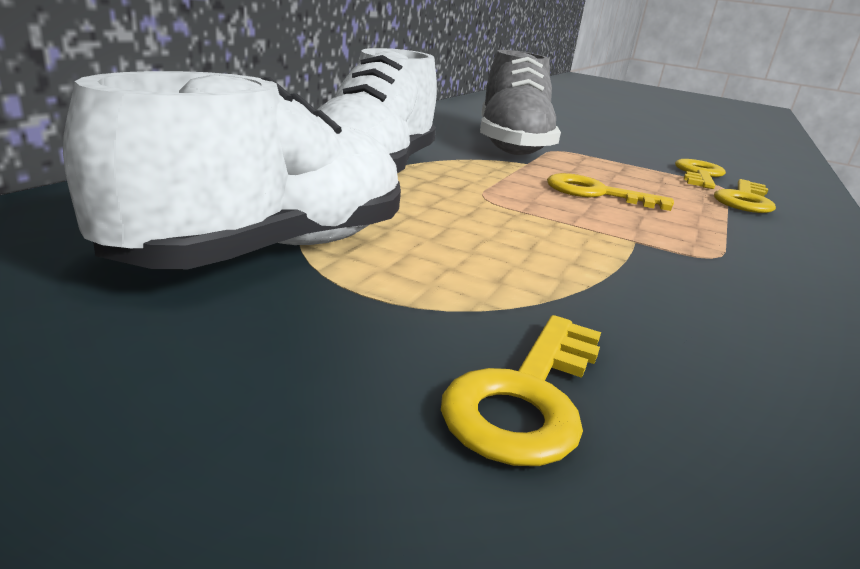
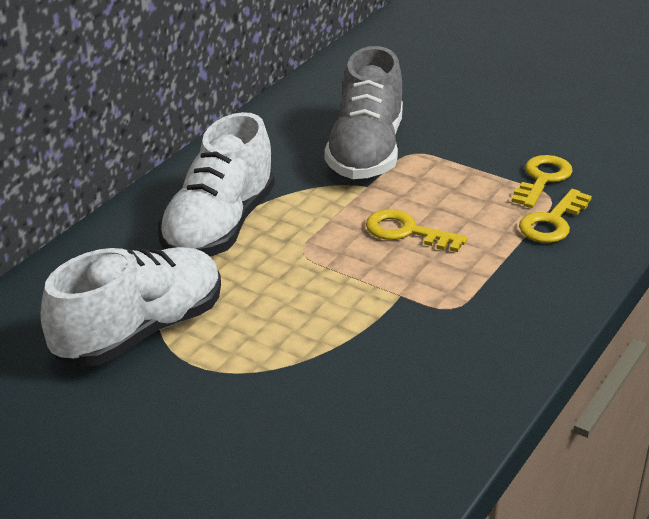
camera: 10 degrees right, 10 degrees up
yellow key [441,315,601,466] -> none

